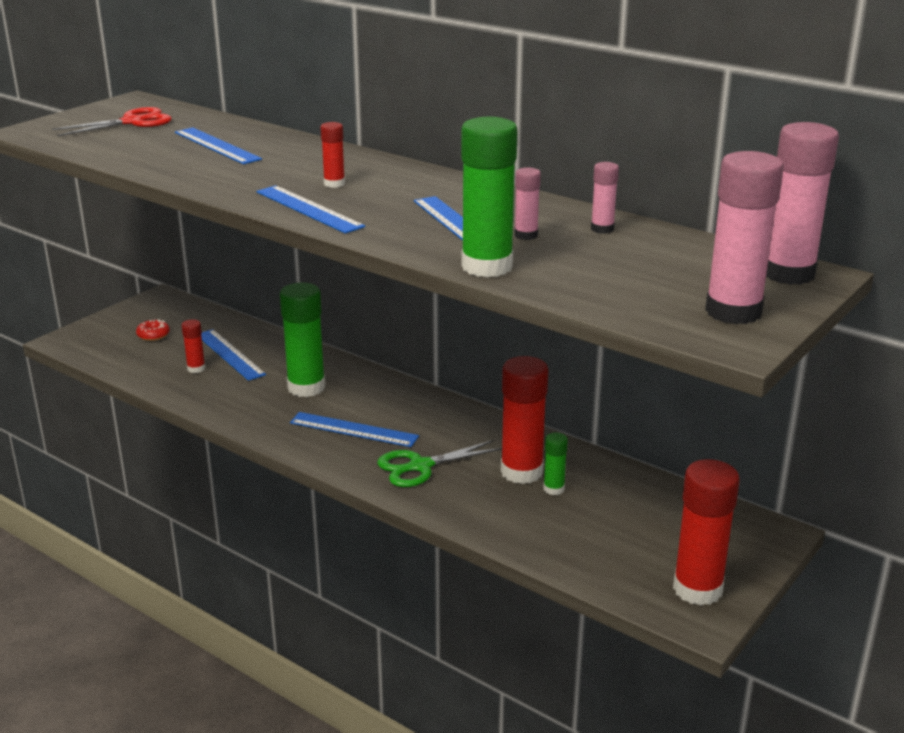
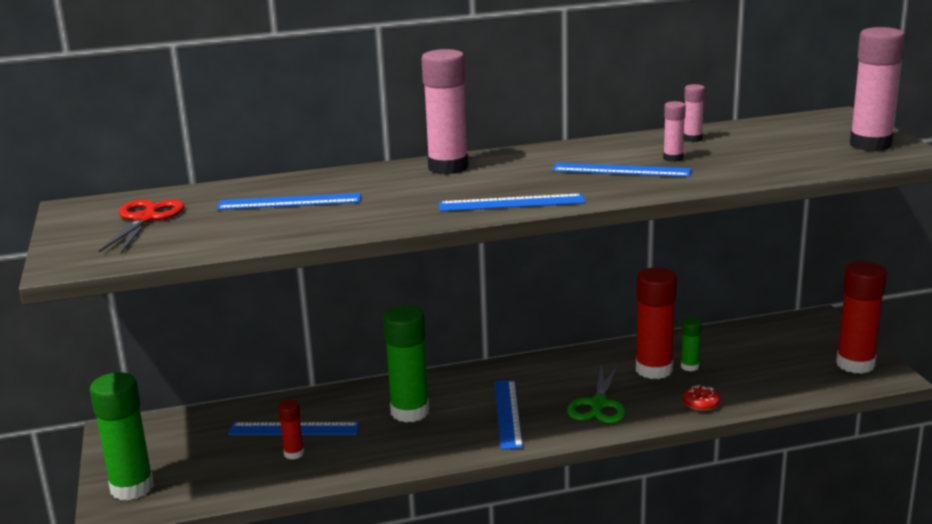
camera: 50 degrees left, 5 degrees down
red donut [136,319,170,341] -> red donut moved to [683,385,720,411]
blue ruler [290,412,419,447] -> blue ruler turned 60 degrees counterclockwise [495,380,523,449]
red glue stick [320,122,345,188] -> none
green glue stick [461,117,518,277] -> green glue stick moved to [90,372,154,501]
pink glue stick [766,122,839,285] -> pink glue stick moved to [421,49,468,174]

